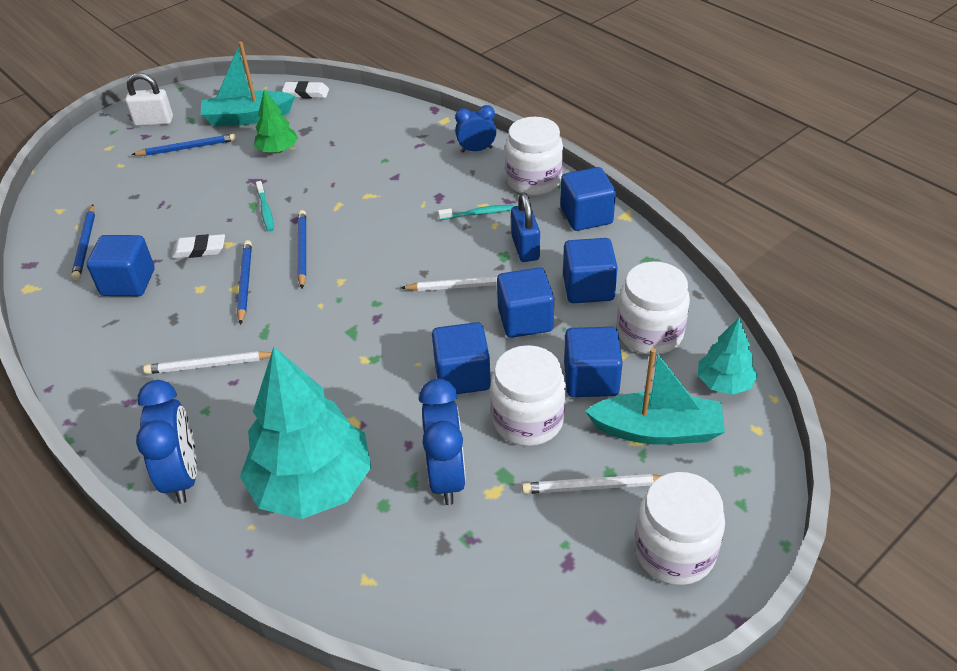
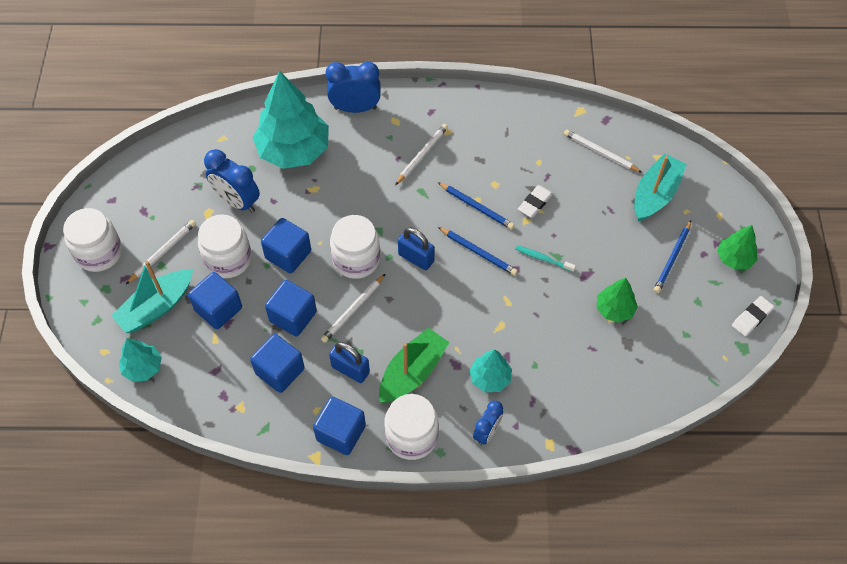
camera: 130 degrees right, 15 degrees up
blue pencil [71,205,95,280] -> white pencil [564,129,643,173]
blue cube [87,235,154,296] -> none
white padlock [125,73,173,126] -> green tree [717,225,757,270]
blue clock [136,380,197,504] -> blue clock turned 150 degrees clockwise [326,62,381,113]
turquoise boat [201,42,295,127] -> turquoise boat moved to [634,154,687,222]
white eraser [282,81,329,98] -> white eraser moved to [732,296,774,336]
turquoise toothbrush [438,205,514,220] -> green boat [379,327,449,403]
white jar [617,262,690,355] -> white jar moved to [330,215,380,279]
none -> blue padlock [398,227,435,270]
none -> turquoise tree [469,349,512,392]

